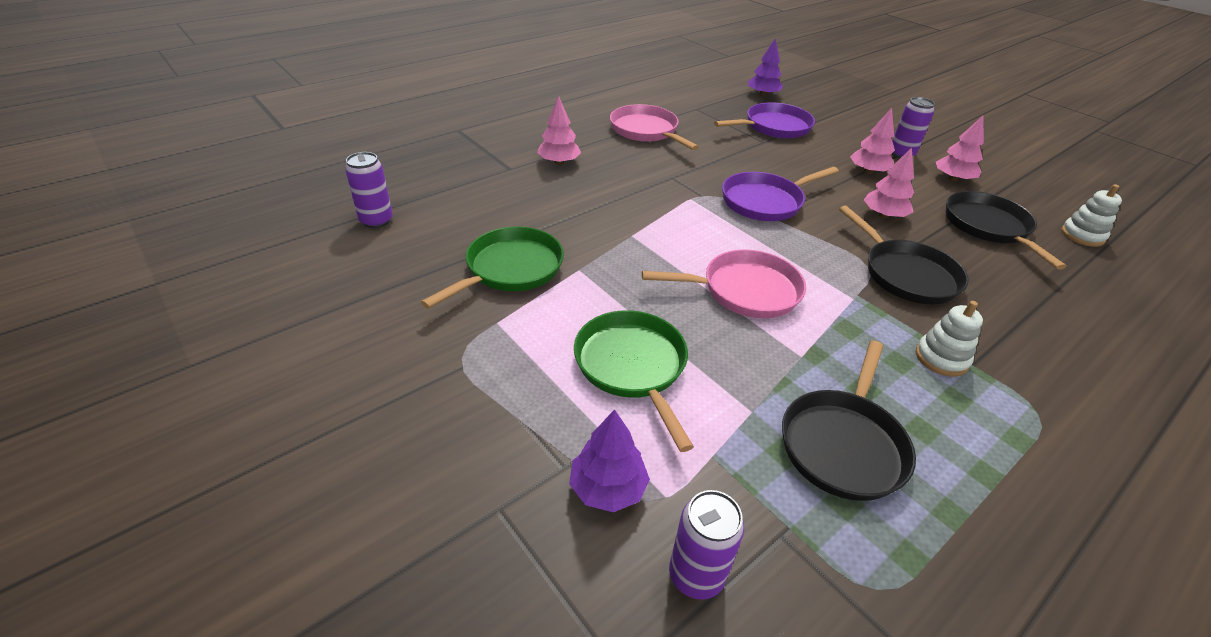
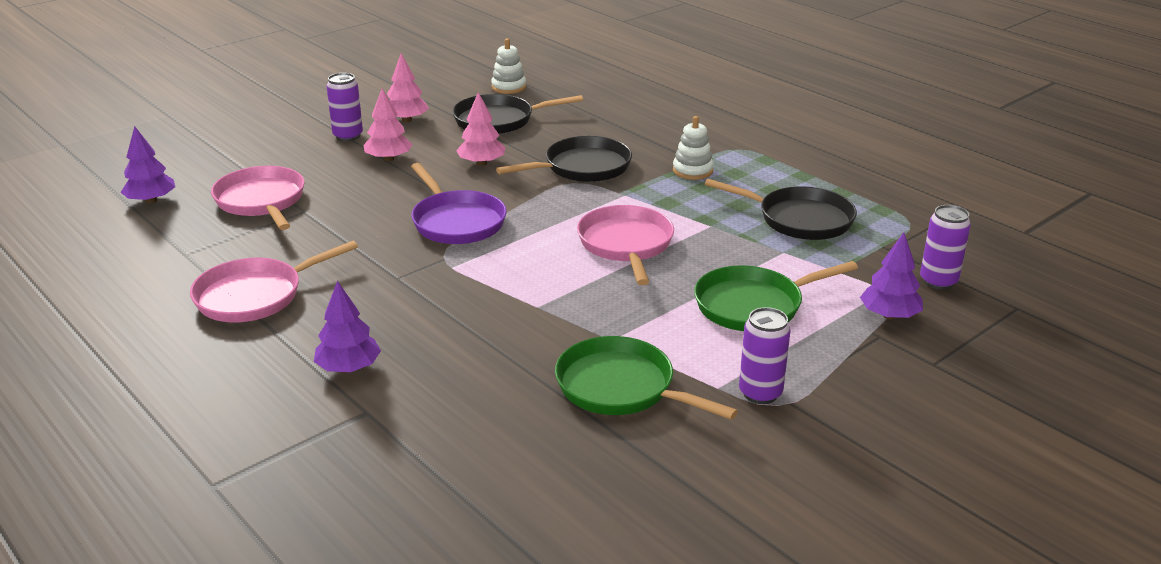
camera: 90 degrees left, 10 degrees down
purple can [345,152,393,228] -> purple can moved to [739,307,790,404]
pink tree [537,96,581,165] -> purple tree [314,281,381,373]
purple pan [714,102,815,139] -> pink pan [211,166,304,230]

